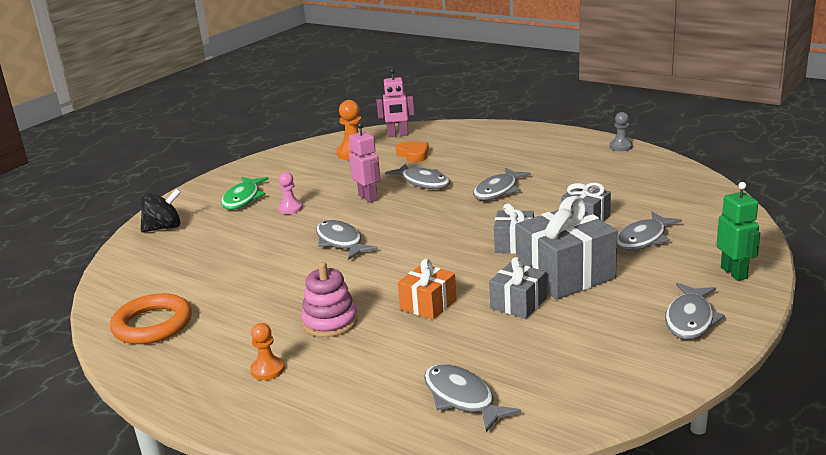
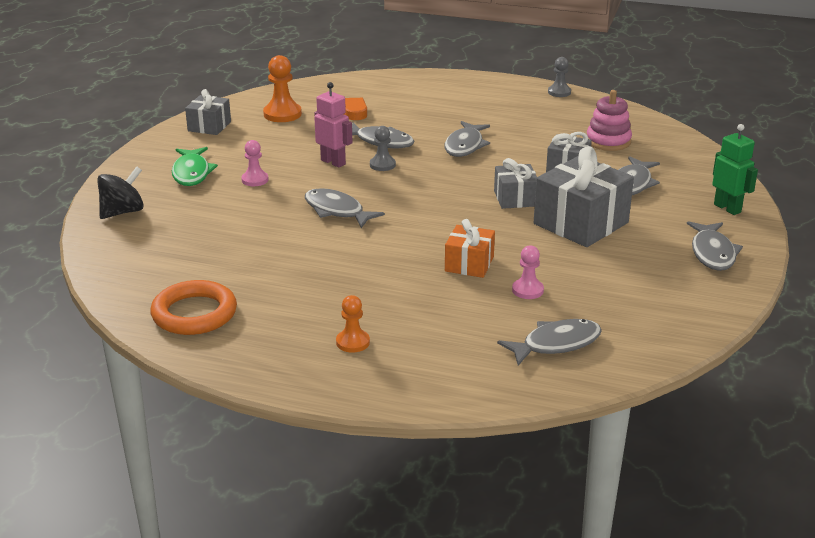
camera: 20 degrees left, 5 degrees up
pink stacking toy [301,262,358,337] -> pink stacking toy moved to [587,90,632,151]
pink robot [376,69,415,137] -> none
grey fish [424,364,521,432] -> grey fish turned 120 degrees clockwise [497,319,602,366]
grey gift [489,257,546,319] -> grey gift moved to [185,89,231,135]
none -> grey pawn [370,126,396,171]
none -> pink pawn [512,246,544,299]

